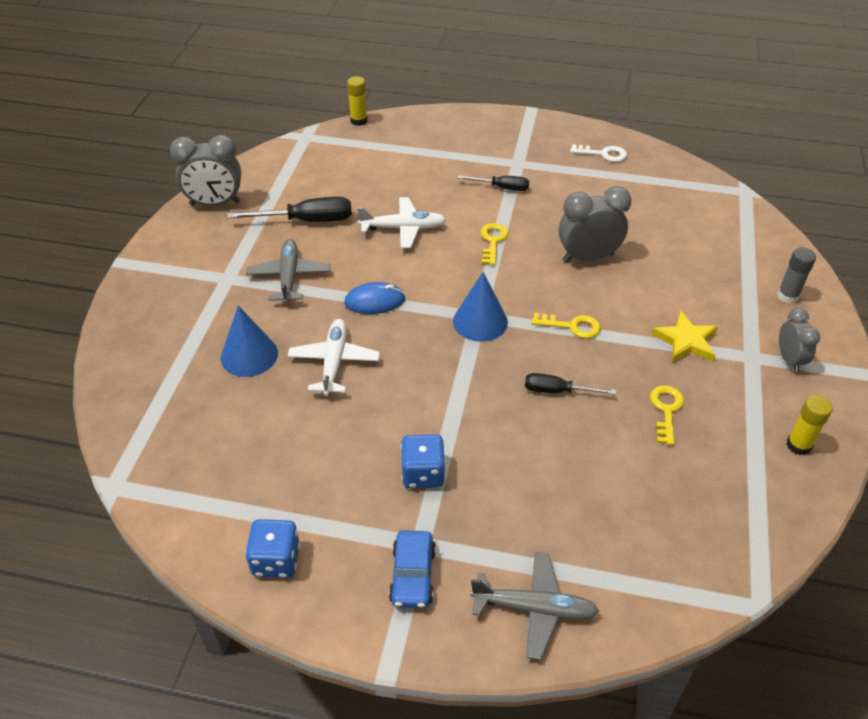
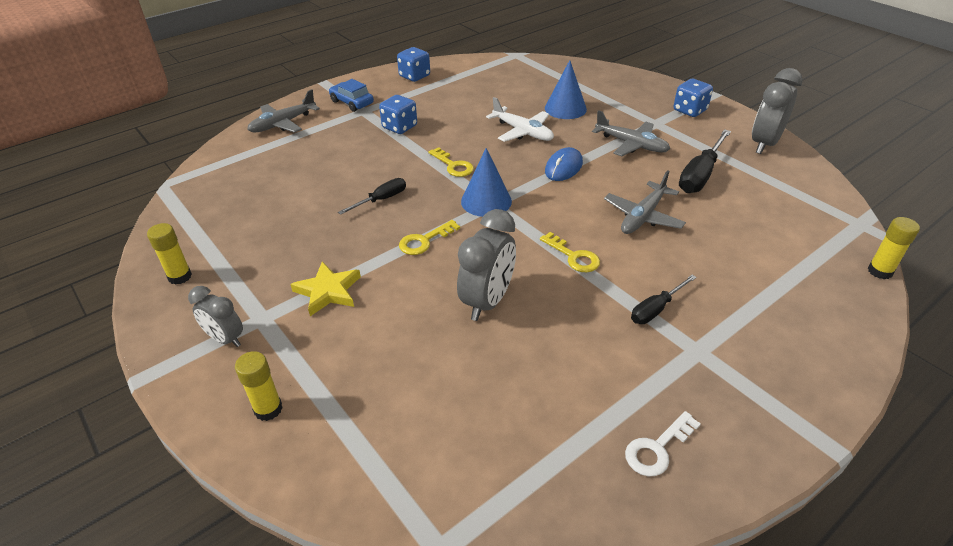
camera: 130 degrees right, 5 degrees down
white plane [357,197,446,248] -> grey plane [604,170,686,234]
yellow key [650,385,684,445] -> yellow key moved to [428,147,474,177]
grey glue stick [777,247,816,304] -> yellow glue stick [235,351,283,421]
none -> blue dice [674,79,713,117]

